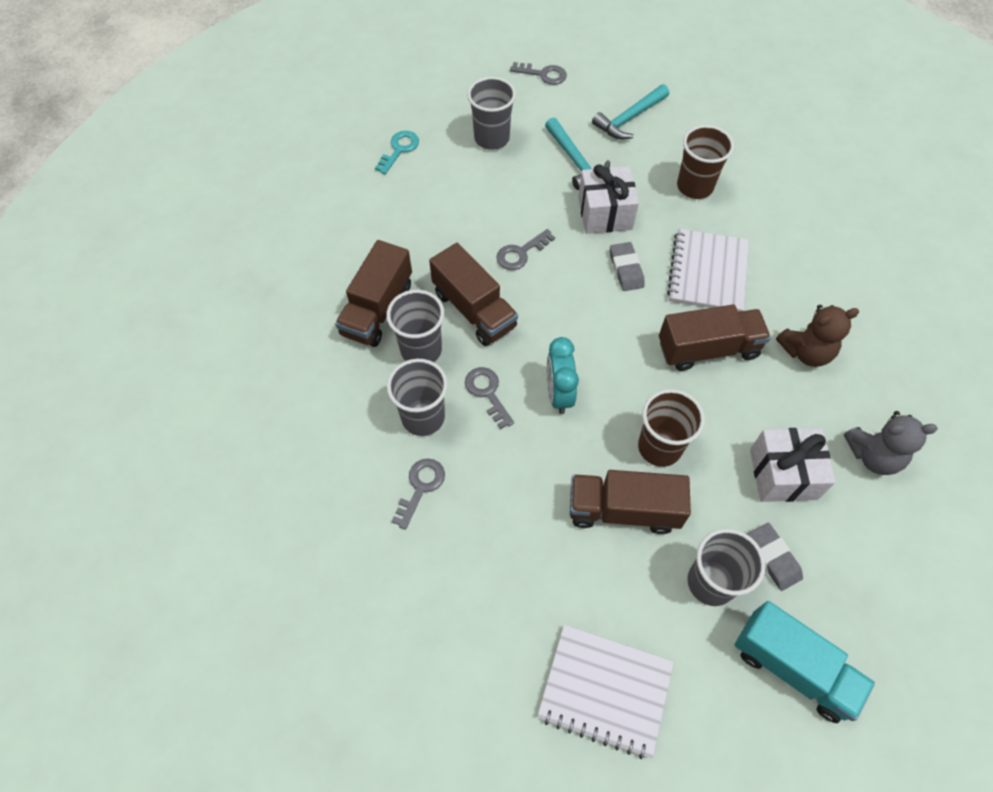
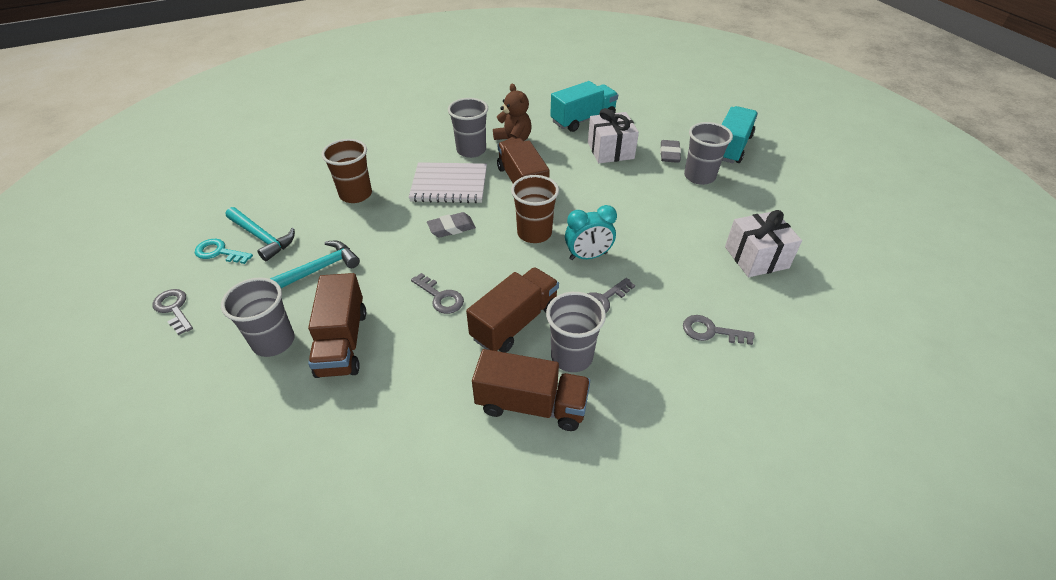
camera: 100 degrees left, 15 degrees down
turquoise key [375,131,419,174] -> turquoise key moved to [195,239,253,264]
grey cup [387,359,448,436] -> grey cup moved to [448,98,488,158]
grey key [510,62,567,85] -> grey key turned 45 degrees counterclockwise [153,289,193,335]
white notebook [537,625,674,759] -> none
brown truck [570,470,691,534] -> brown truck moved to [308,273,366,378]
white gift [578,164,639,234] -> white gift moved to [725,210,802,277]
brown cup [638,389,705,467] -> brown cup moved to [511,175,559,243]
grey eraser [747,523,803,591] -> grey eraser turned 45 degrees counterclockwise [660,140,681,163]
grey teddy bear [844,411,938,475] -> turquoise truck [550,81,618,132]

